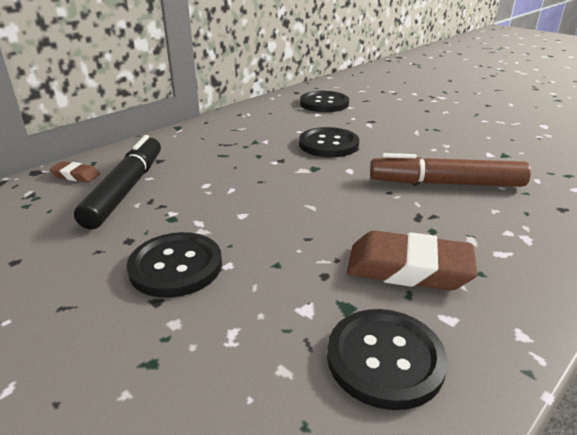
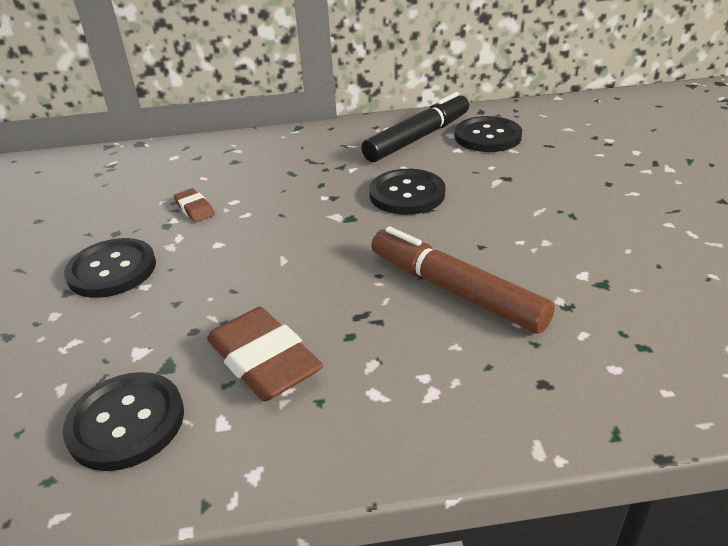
camera: 40 degrees right, 5 degrees up
brown eraser [49,161,100,182] -> brown eraser moved to [174,188,215,222]
black marker [74,135,161,230] -> black marker moved to [361,92,469,162]

